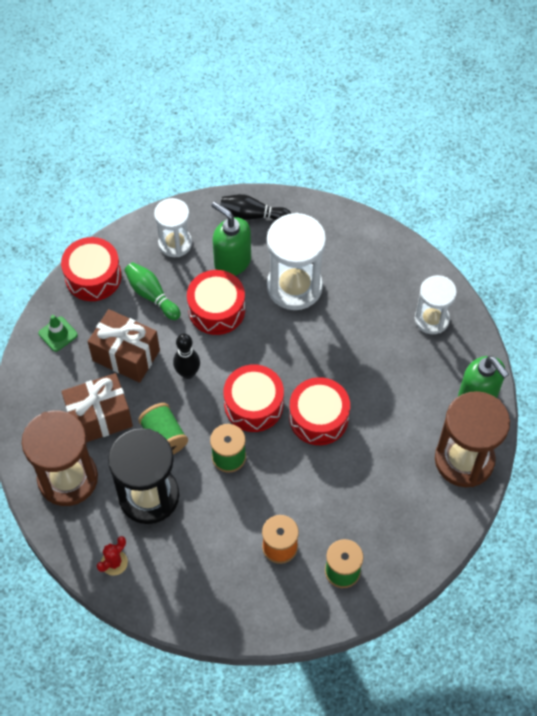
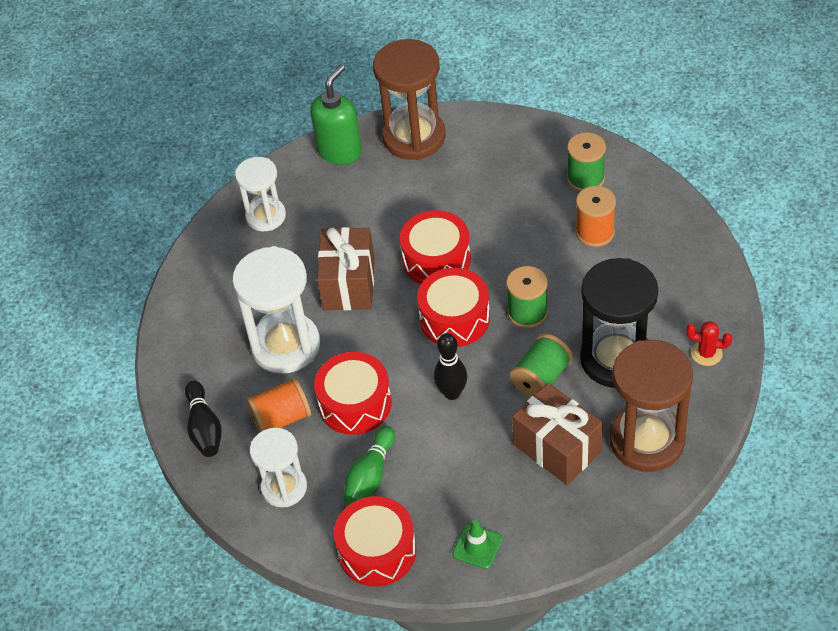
camera: 110 degrees left, 10 degrees down
brown gift [88,309,160,383] -> brown gift moved to [317,227,375,310]
green soap dispenser [211,201,251,276] -> orange spool [246,378,311,433]

